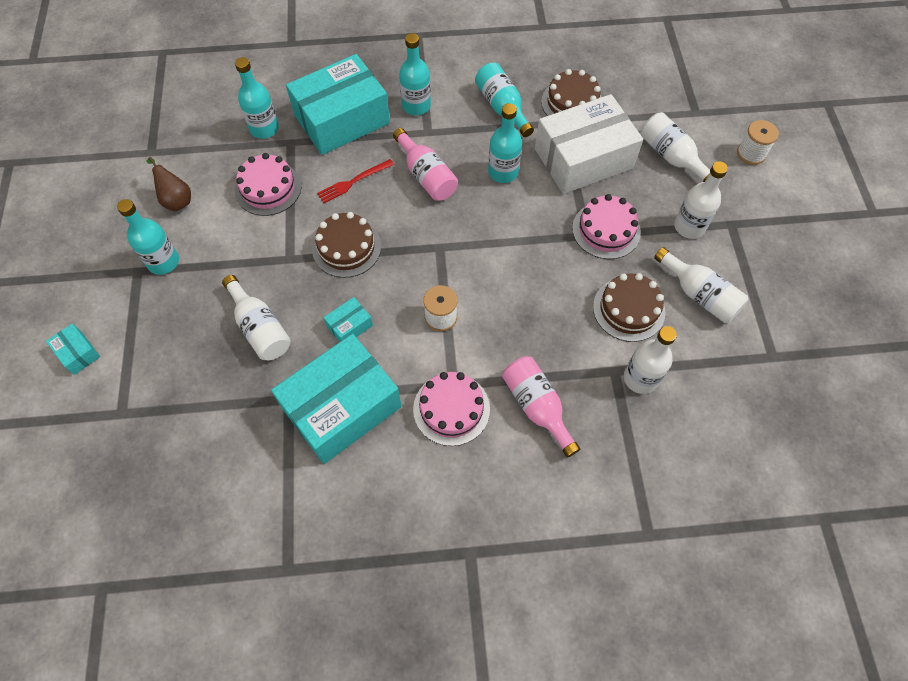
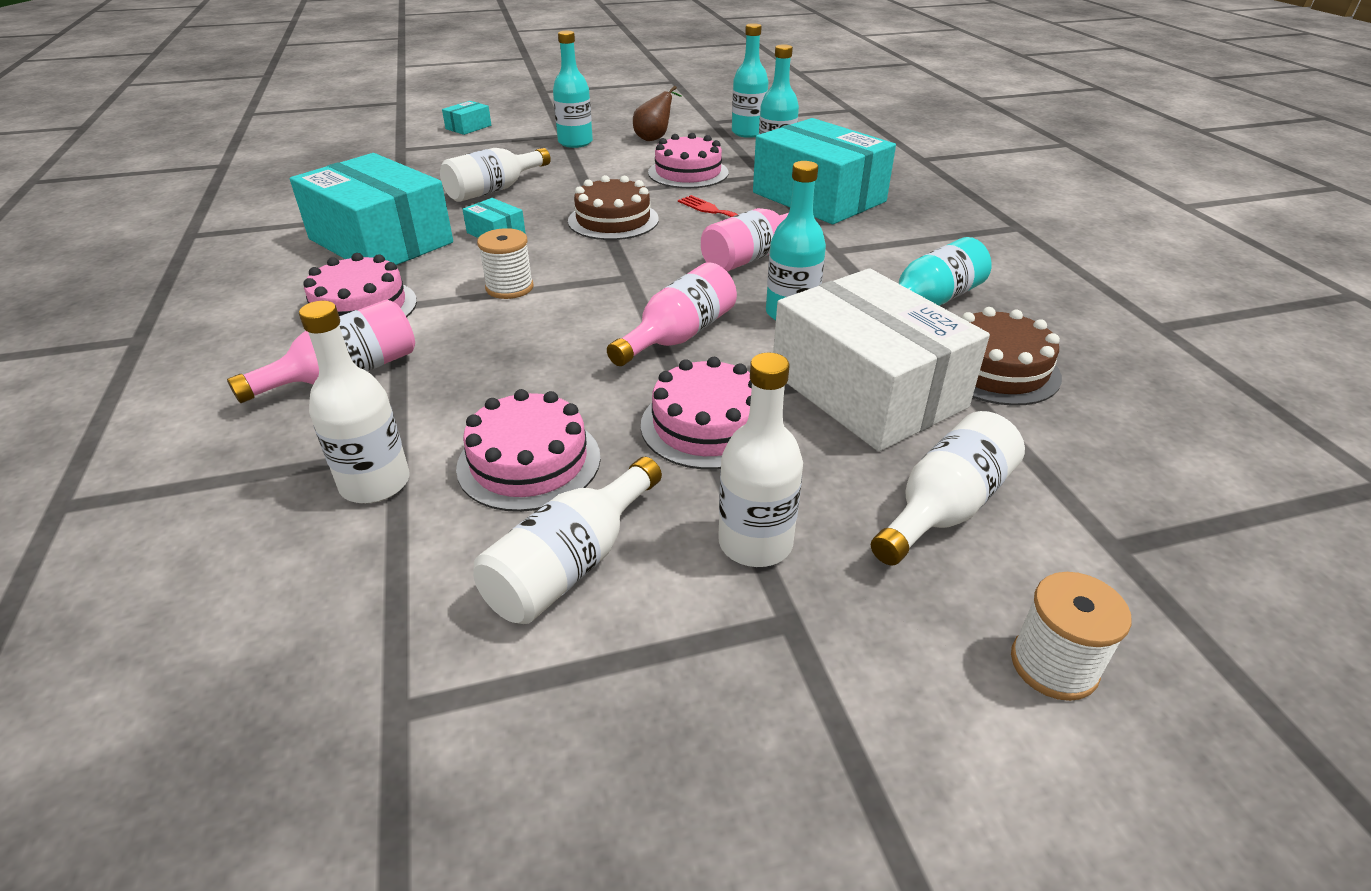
camera: 80 degrees right, 25 degrees down
turquoise bottle [399,33,431,115] -> turquoise bottle moved to [732,23,768,138]
brown cake [593,273,666,342] -> pink cake [456,389,601,512]
none -> pink bottle [607,262,737,366]

